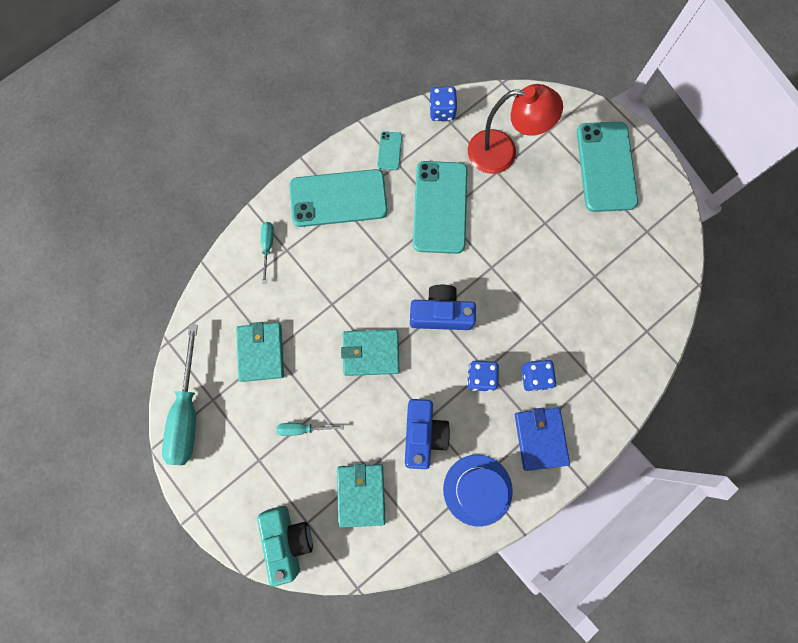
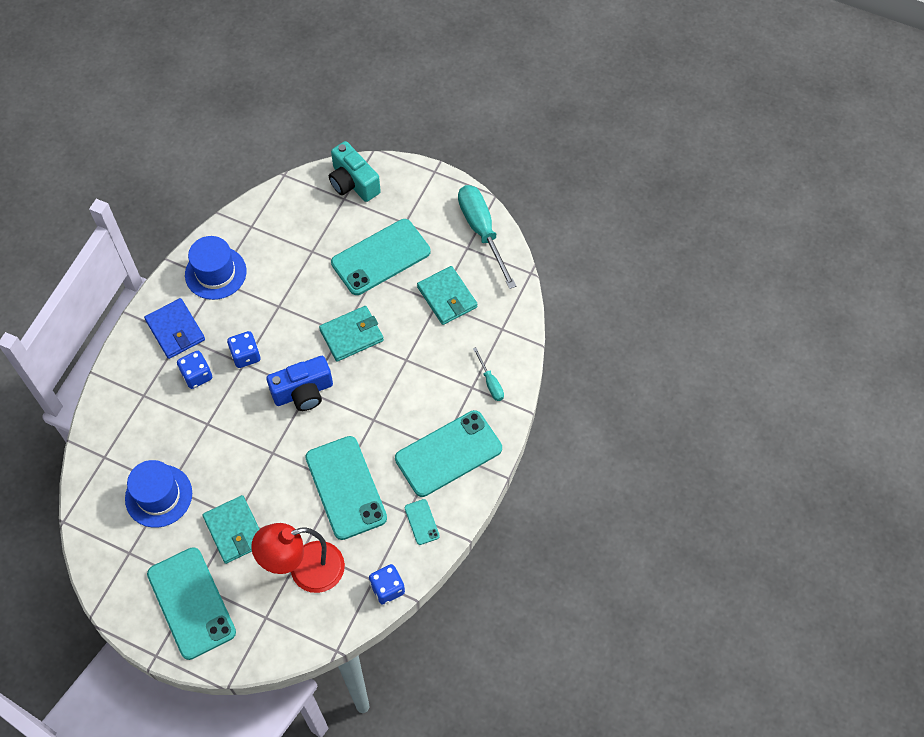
camera: 155 degrees right, 15 degrees down
turquoise screwdriver [276,423,344,436] -> turquoise phone [331,219,431,295]
turquoise wallet [337,464,385,528] -> turquoise wallet moved to [202,495,259,564]
blue camera [405,399,450,469] -> none
none -> blue hat [125,460,192,528]

